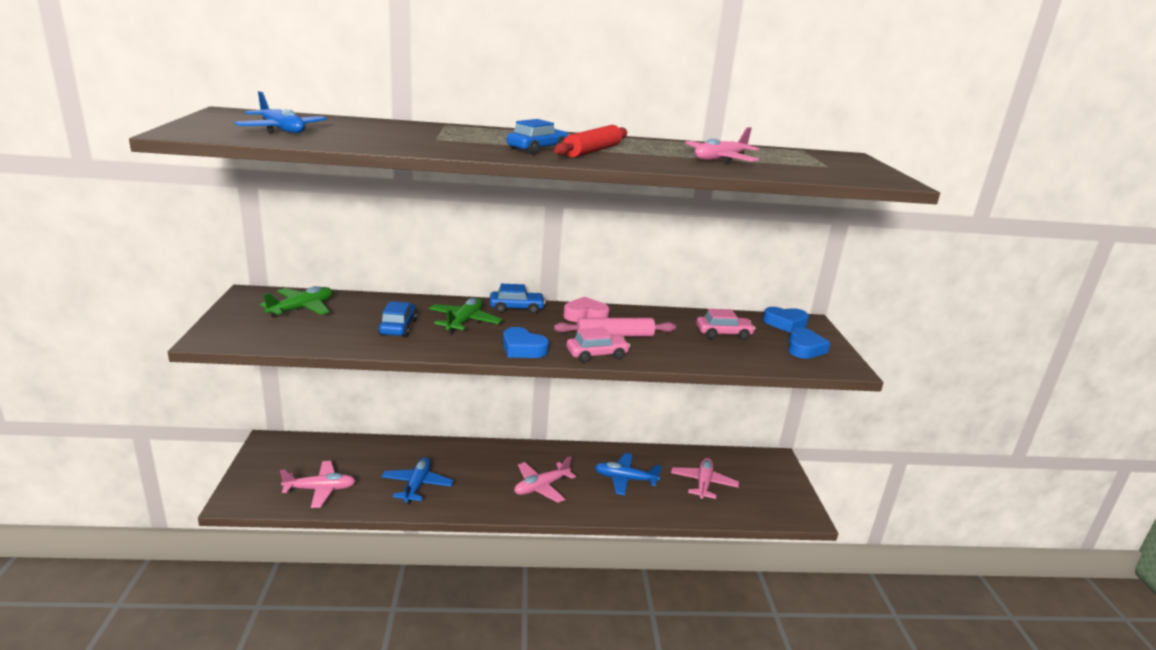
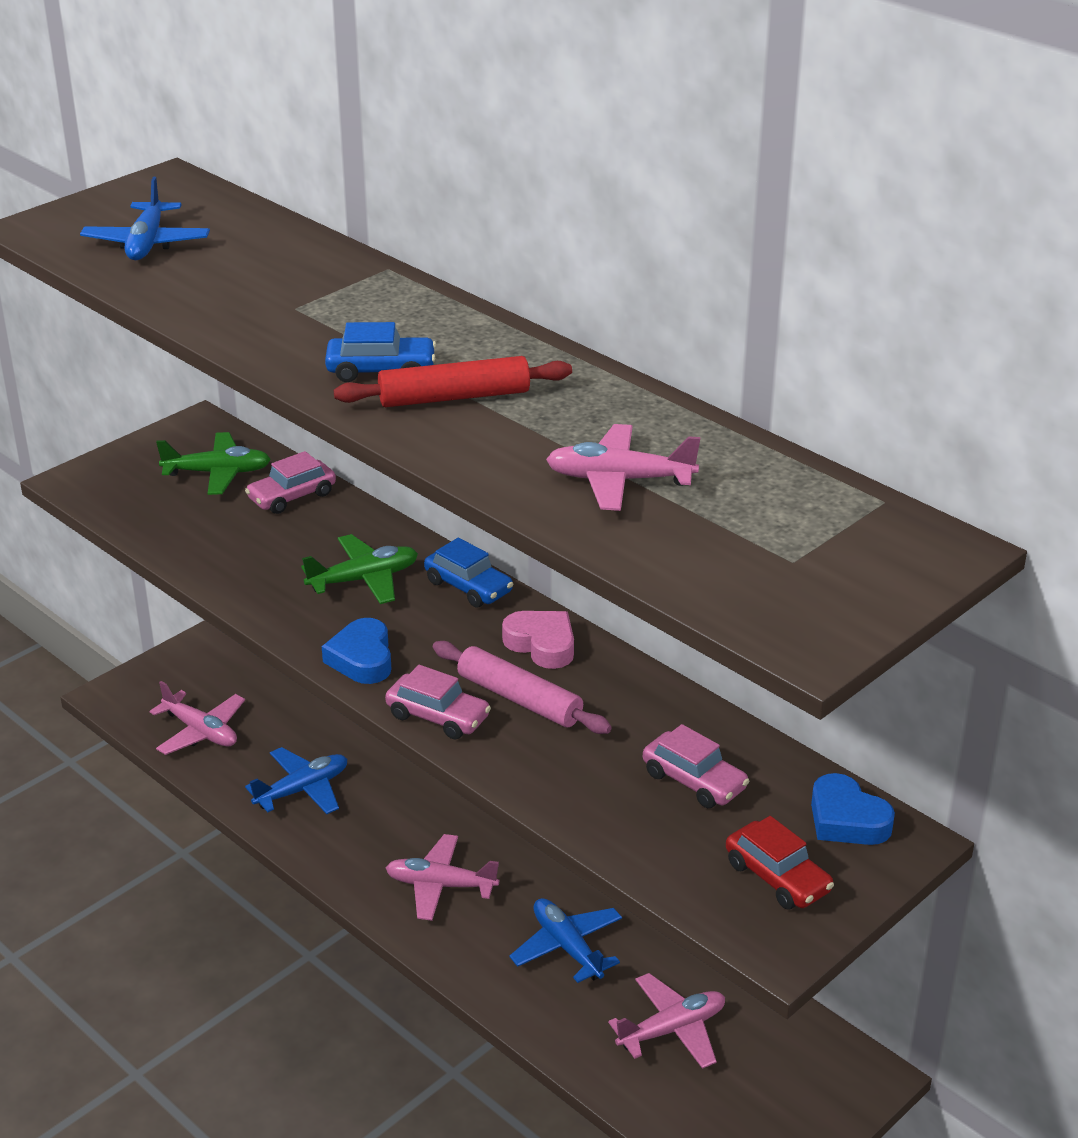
camera: 50 degrees right, 10 degrees up
blue car [378,301,417,337] -> none
blue heart [788,327,830,359] -> red car [726,816,834,910]
none -> pink car [245,451,336,514]

